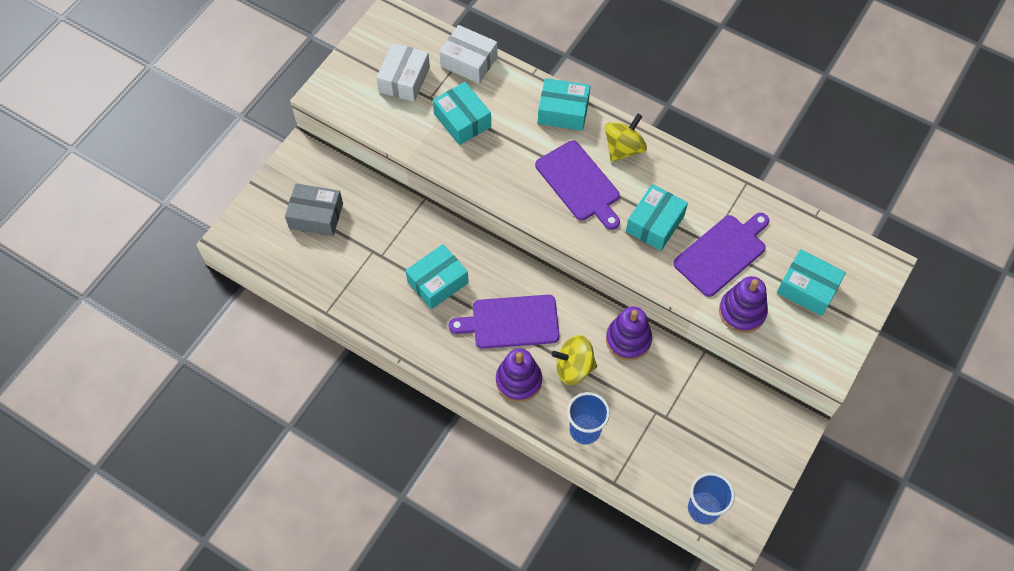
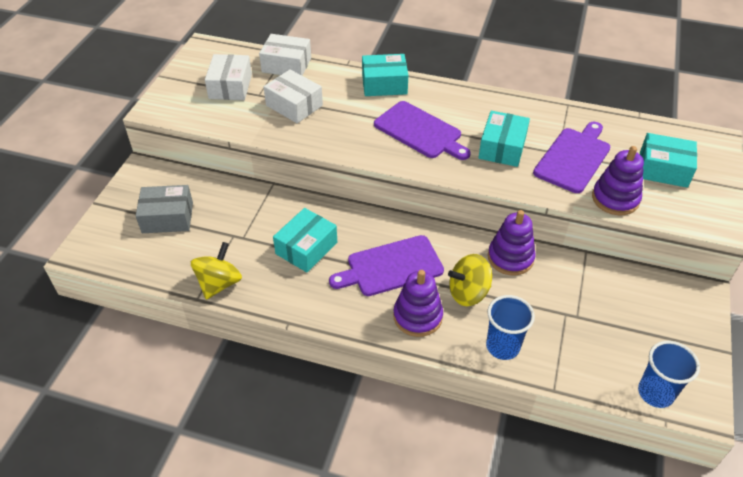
camera: 15 degrees left, 15 degrees down
turquoise box [433,82,491,145] -> white box [264,69,323,123]
yellow spinning top [605,114,647,162] -> yellow spinning top moved to [191,242,242,300]

